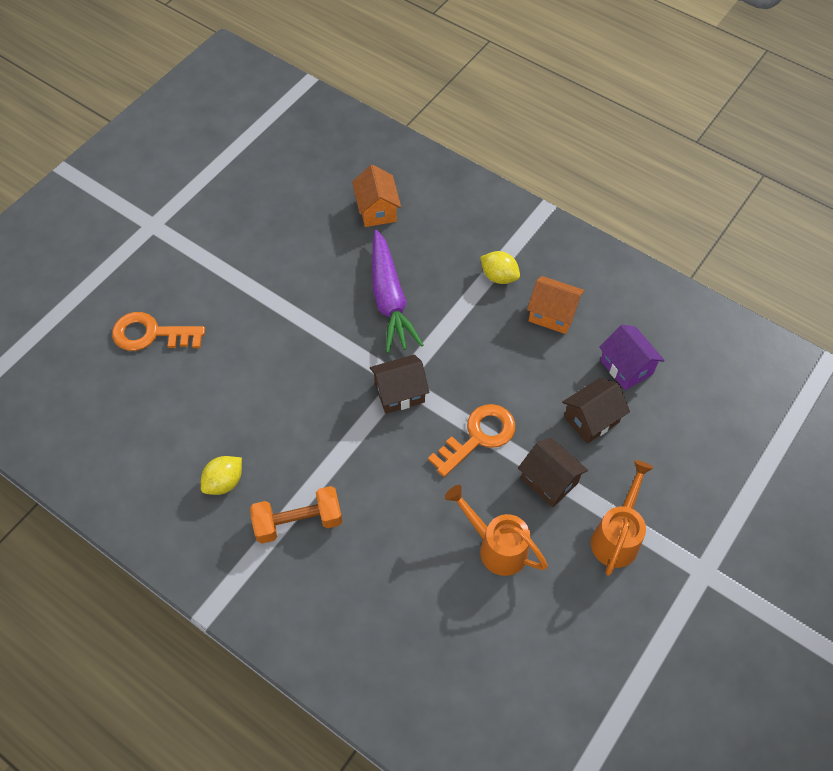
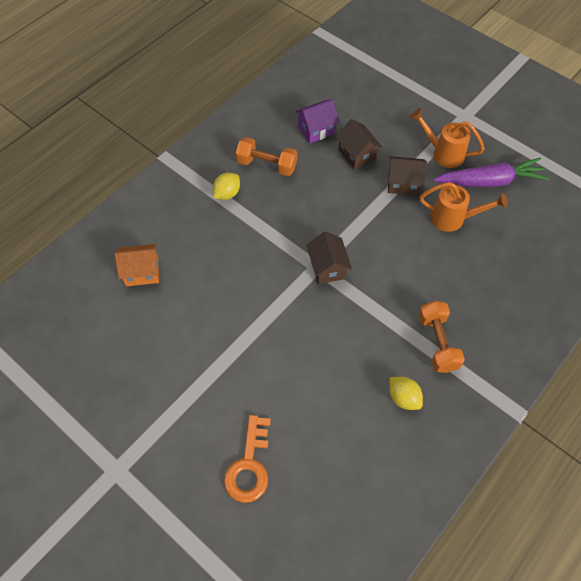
camera: 85 degrees left, 0 degrees up
purple carrot [372,230,423,353] -> purple carrot moved to [433,158,549,187]
orange key [428,404,515,477] -> none
orange watering can [445,485,548,576] -> orange watering can turned 120 degrees counterclockwise [420,182,508,232]
brown house [518,438,588,507] -> brown house turned 45 degrees clockwise [388,156,427,196]
orange house [527,276,585,334] -> orange dumbbell [236,137,297,176]

